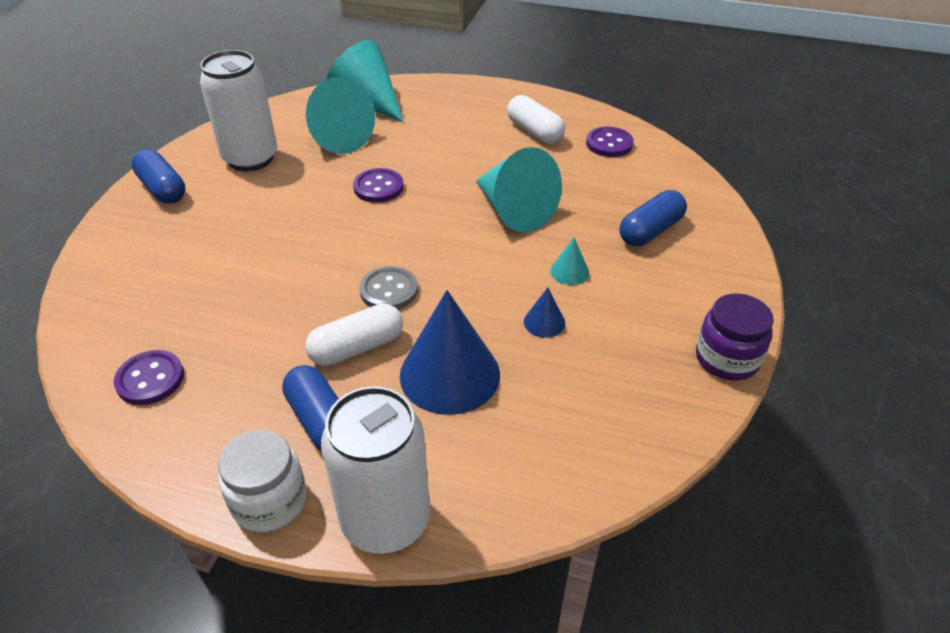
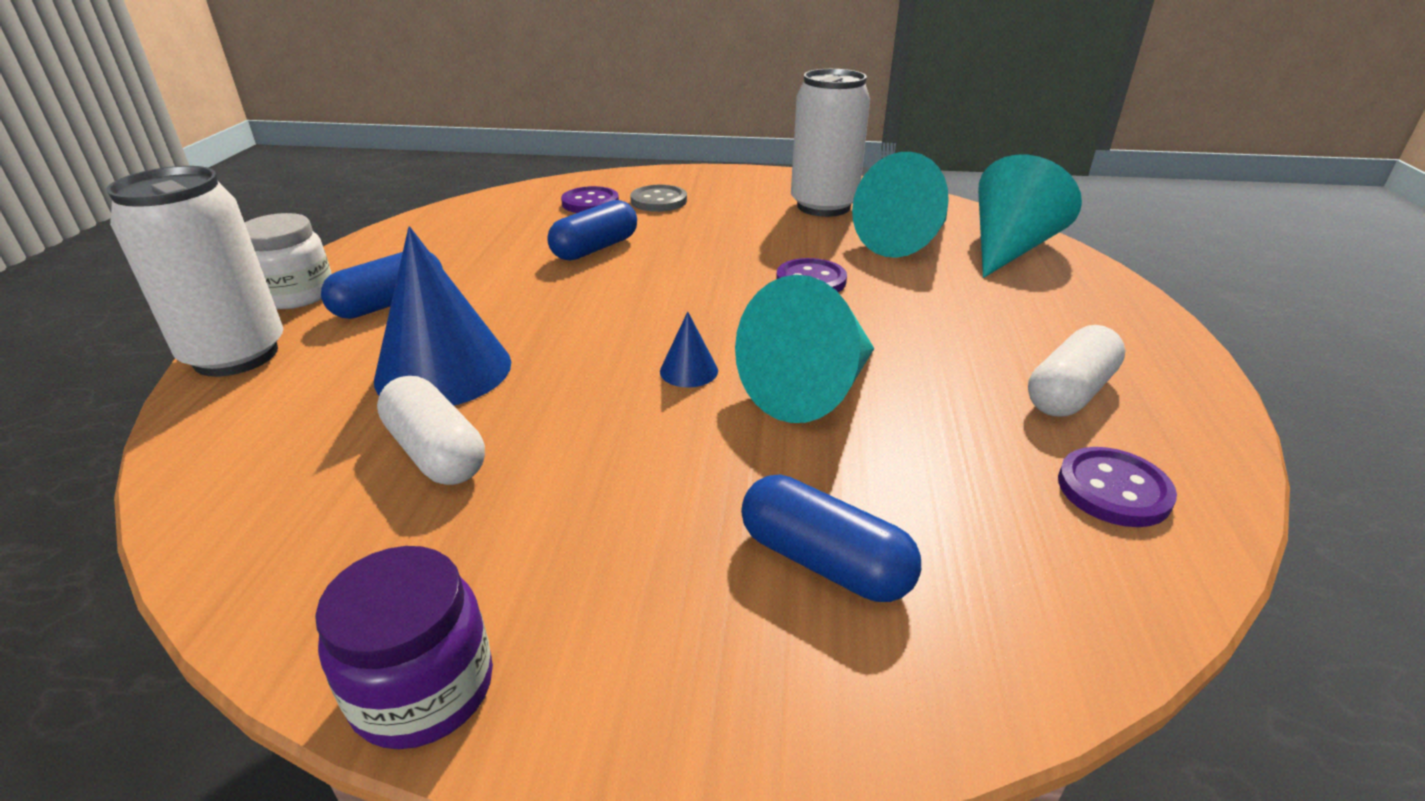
camera: 80 degrees right, 10 degrees down
purple button [114,350,184,405] -> purple button moved to [561,186,619,213]
blue capsule [131,149,185,204] -> blue capsule moved to [547,200,637,261]
white capsule [305,304,403,366] -> white capsule moved to [377,376,485,485]
grey button [359,266,418,310] -> grey button moved to [630,185,687,212]
blue cone [524,288,565,338] -> blue cone moved to [660,312,718,388]
turquoise cone [550,237,589,285] -> none

